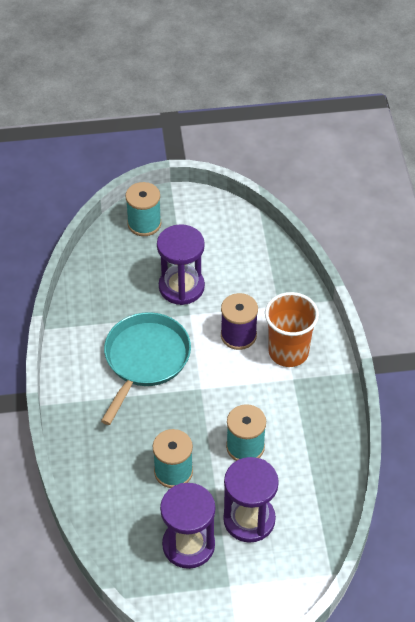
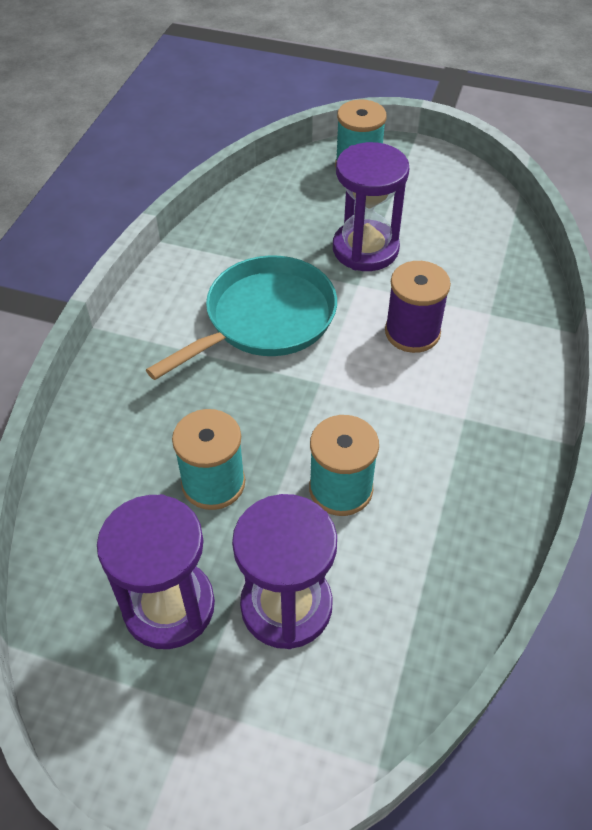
camera: 25 degrees right, 0 degrees up
orange cup [265,292,319,367] -> none

